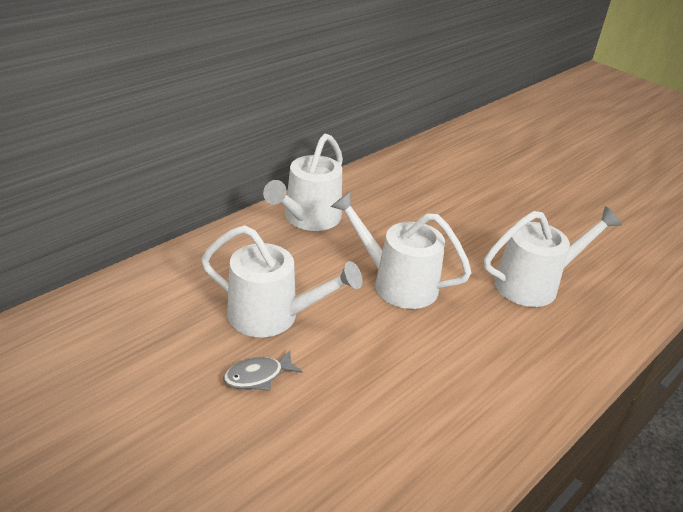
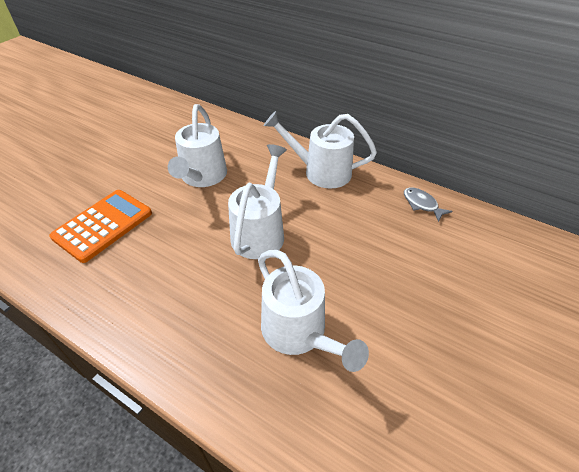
camera: 80 degrees right, 10 degrees up
grey fish [223,350,303,391] -> grey fish moved to [404,187,452,222]
none -> orange calculator [49,190,152,263]

